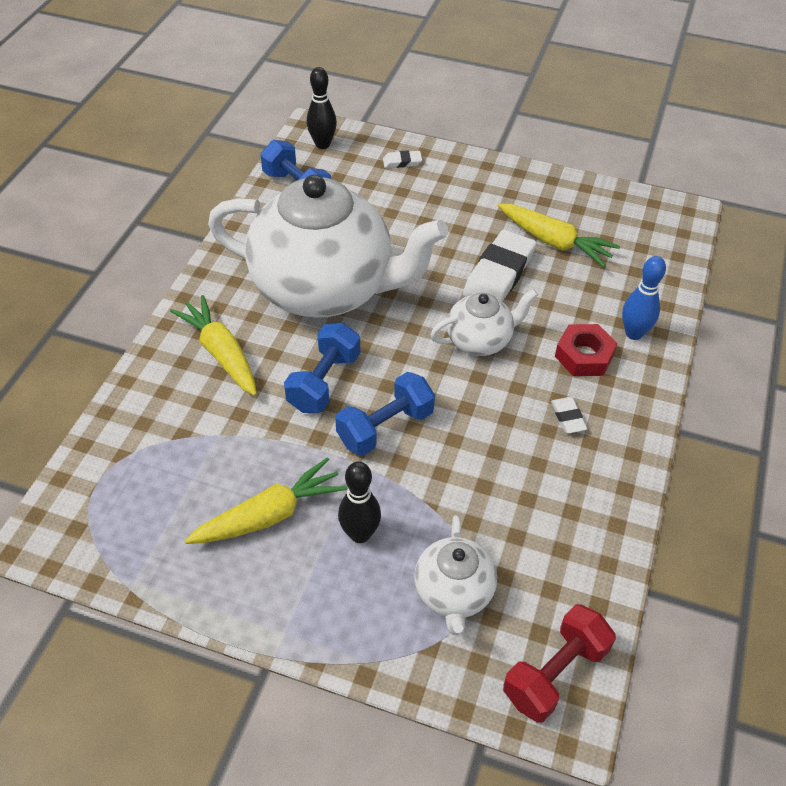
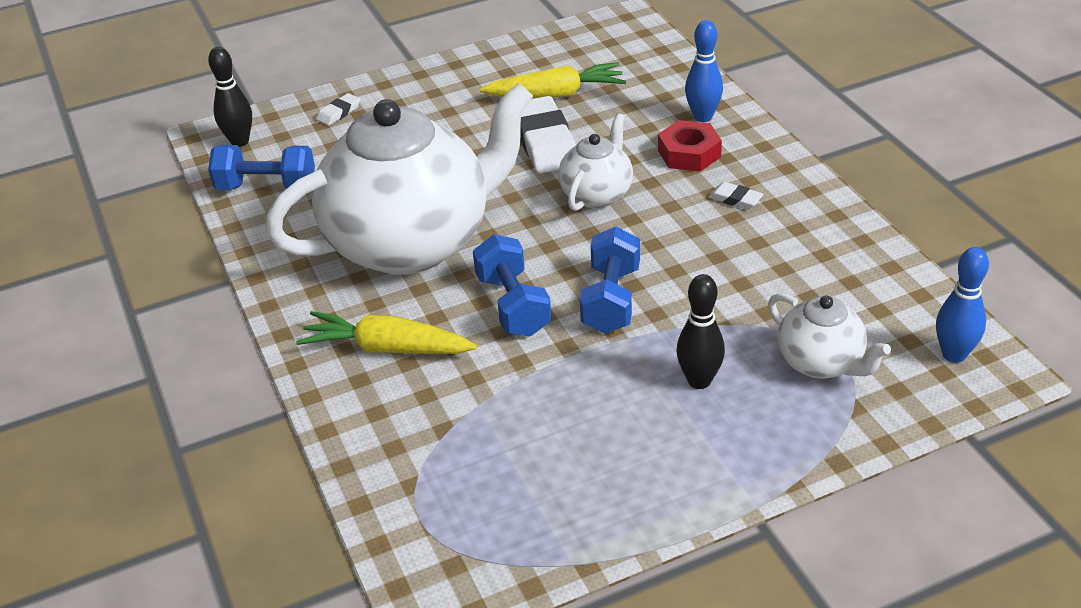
camera: 40 degrees left, 10 degrees down
yellow carrot [184,457,347,544] -> none
red dumbbell [503,604,616,722] -> blue bowling pin [936,247,989,363]

